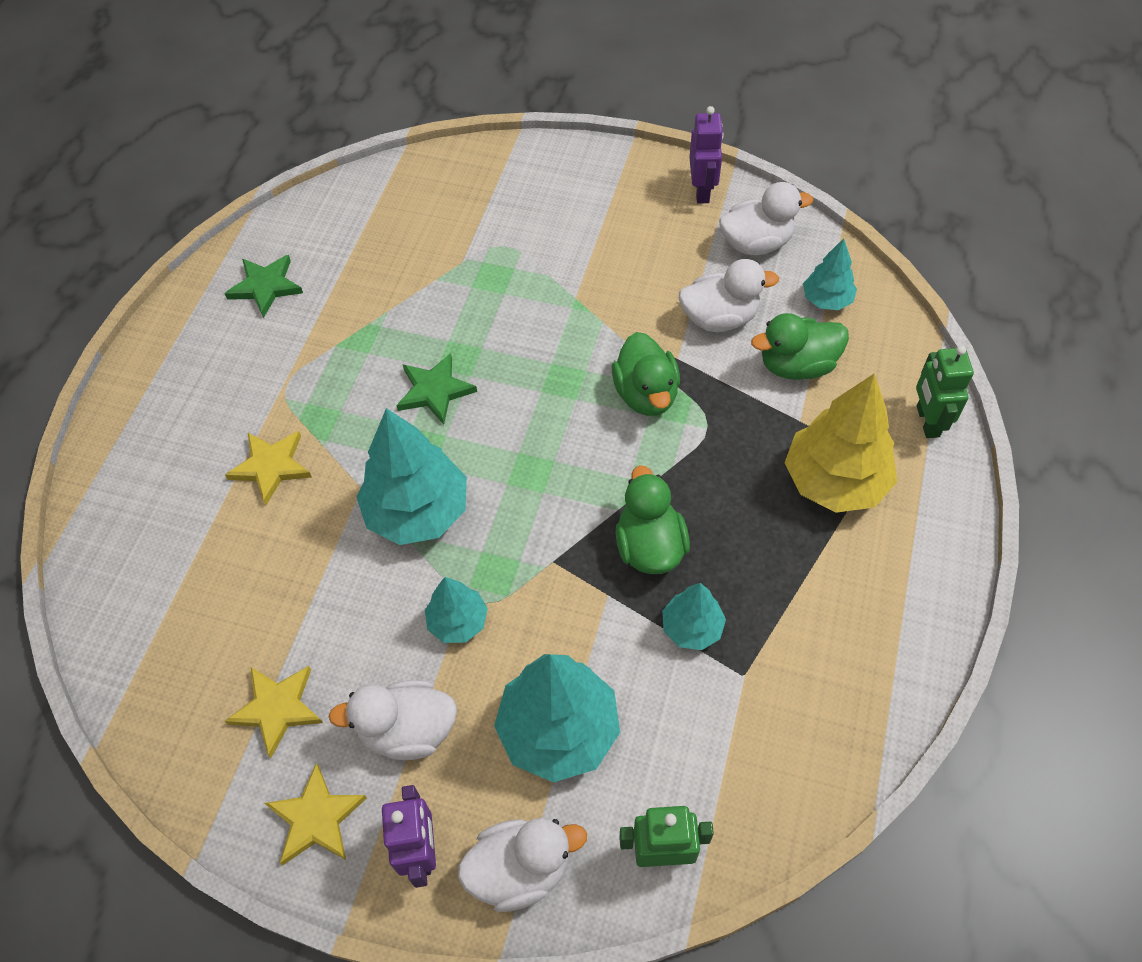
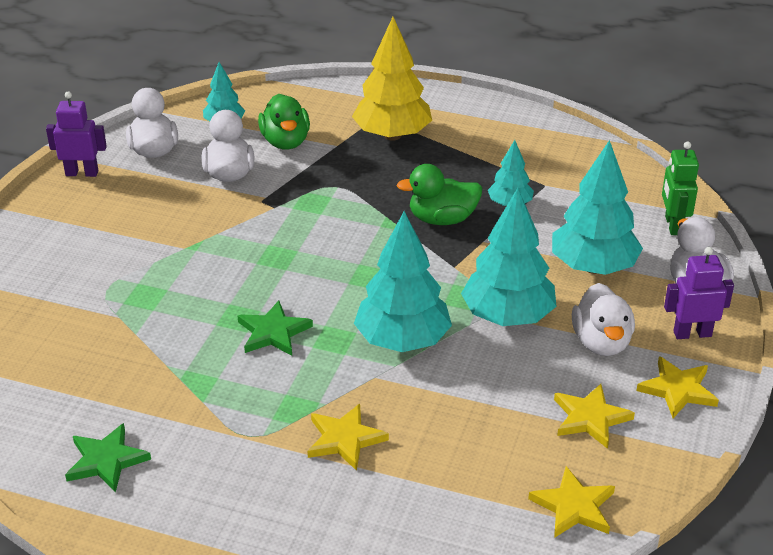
camera: 90 degrees left, 20 degrees down
turquoise tree [425,577,488,643] -> turquoise tree [461,188,557,326], size x1.85
green duck [612,332,680,416] -> none
green robot [916,346,974,438] -> none
none -> yellow star [528,466,615,538]

